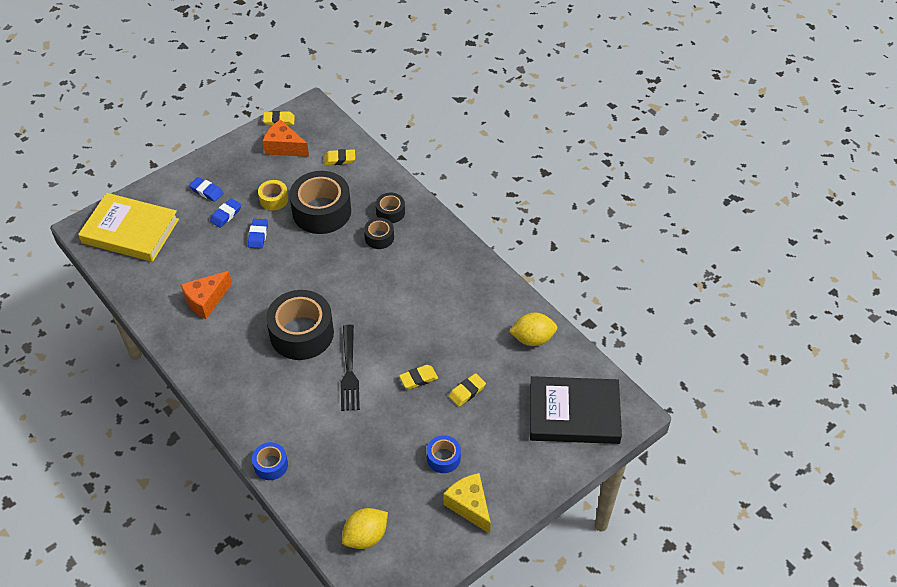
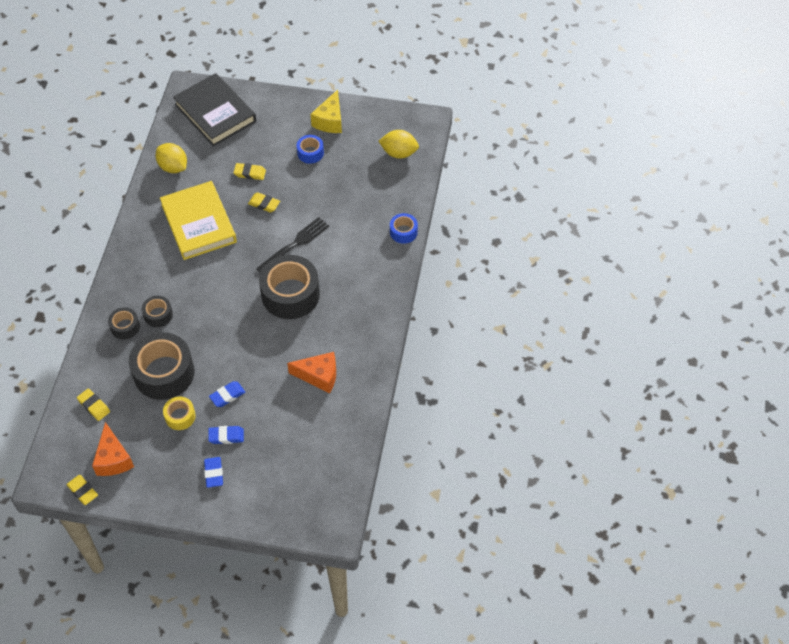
camera: 130 degrees left, 5 degrees up
yellow book [78,193,179,262] -> yellow book moved to [160,181,237,260]

